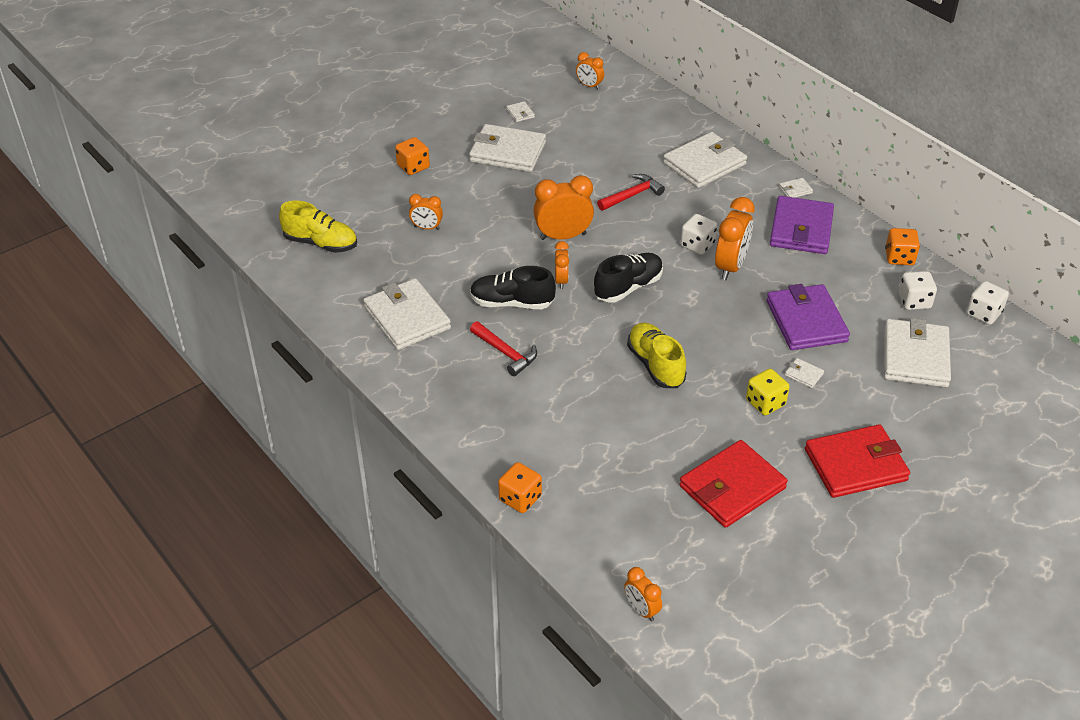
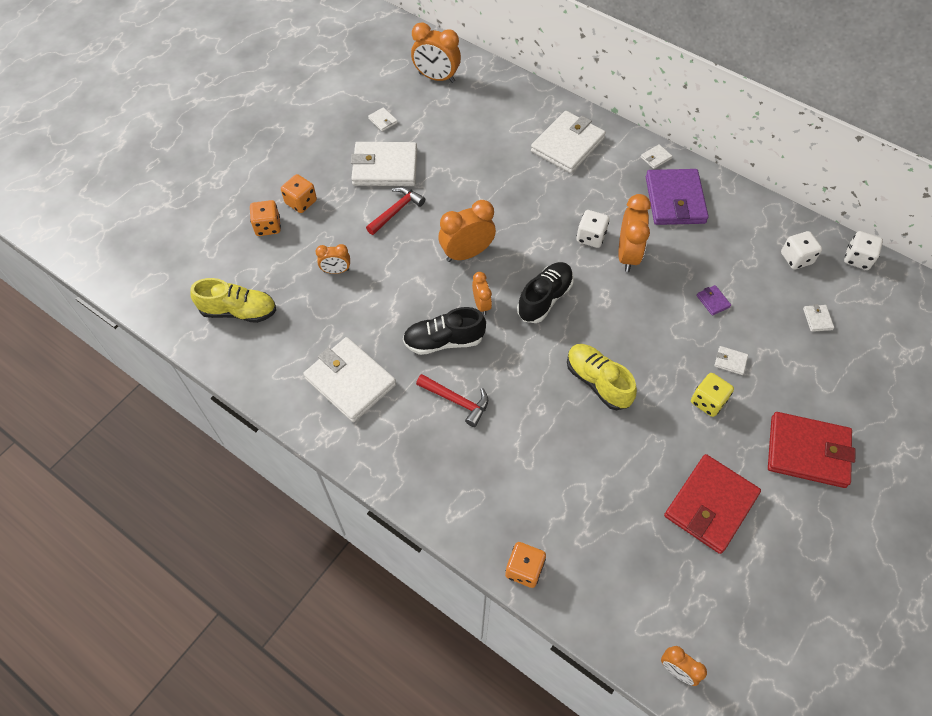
camera: 15 degrees left, 15 degrees up
orange clock [576,52,604,90] -> orange clock [411,22,461,83], size x1.77
red hammer [597,174,665,211] -> red hammer moved to [366,187,425,235]
purple wallet [767,284,850,350] -> purple wallet [696,285,731,316], size x0.40
red wallet [805,424,910,498] -> red wallet turned 45 degrees clockwise [768,412,856,488]
white wallet [884,318,951,387] -> white wallet [803,304,834,332], size x0.40
orange dice [885,228,920,265] -> orange dice moved to [250,200,281,236]

